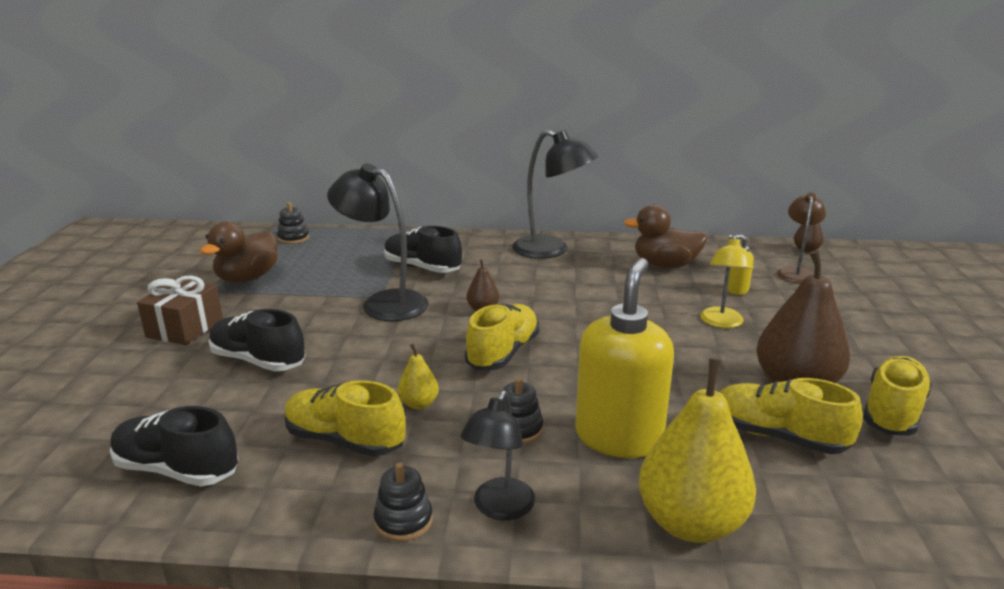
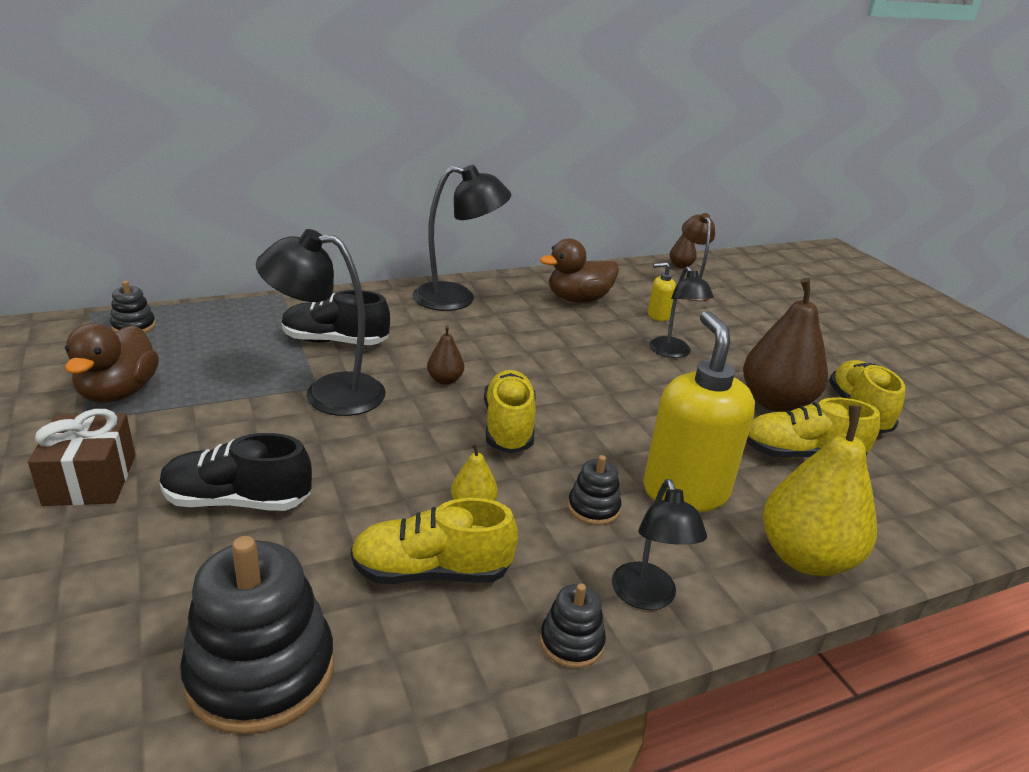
camera: 30 degrees left, 5 degrees up
black shoe [110,406,238,486] -> black stacking toy [180,536,334,735]
yellow lamp [700,235,754,328] -> black lamp [649,266,714,358]

